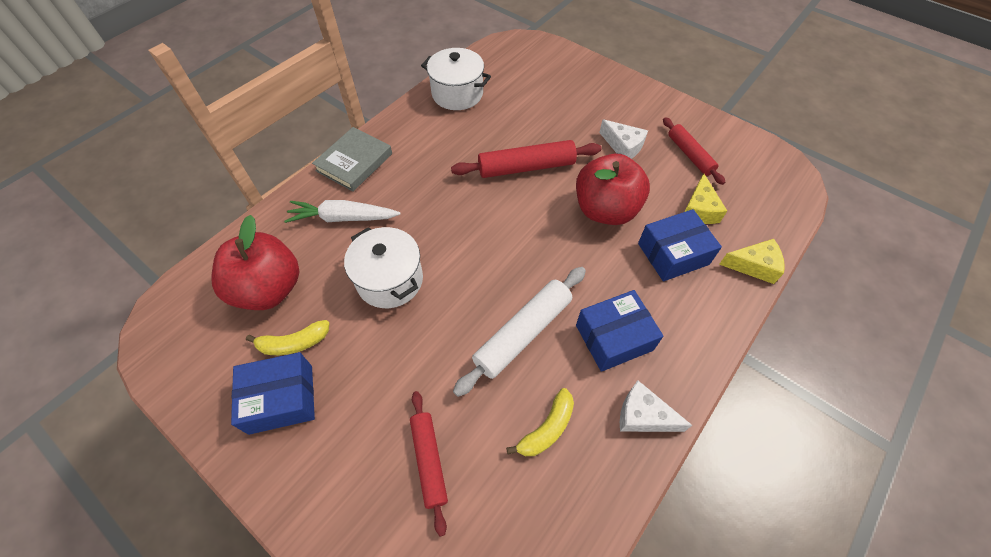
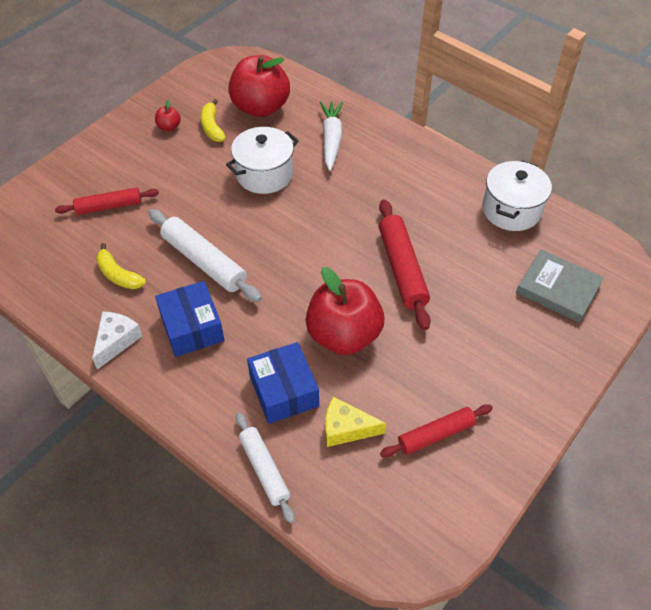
camera: 90 degrees right, 5 degrees down
blue box [231,352,315,435] -> red apple [155,100,181,131]
grey book [312,127,392,192] -> grey book moved to [516,249,604,323]
white cheese [599,119,648,159] -> none
yellow cheese [719,239,785,284] -> white rolling pin [236,412,295,523]

